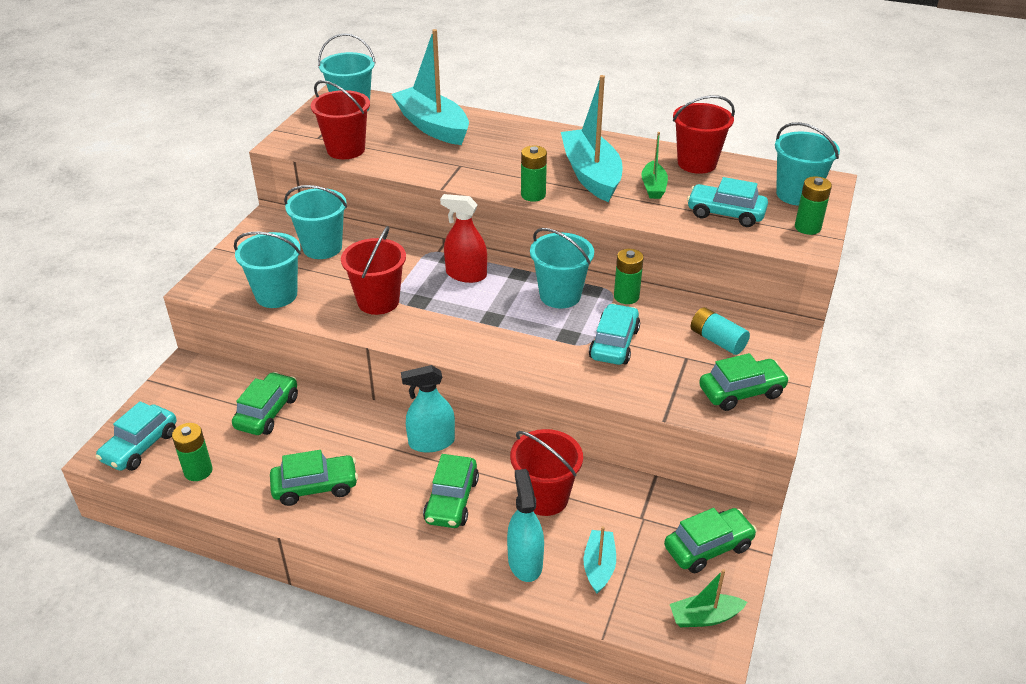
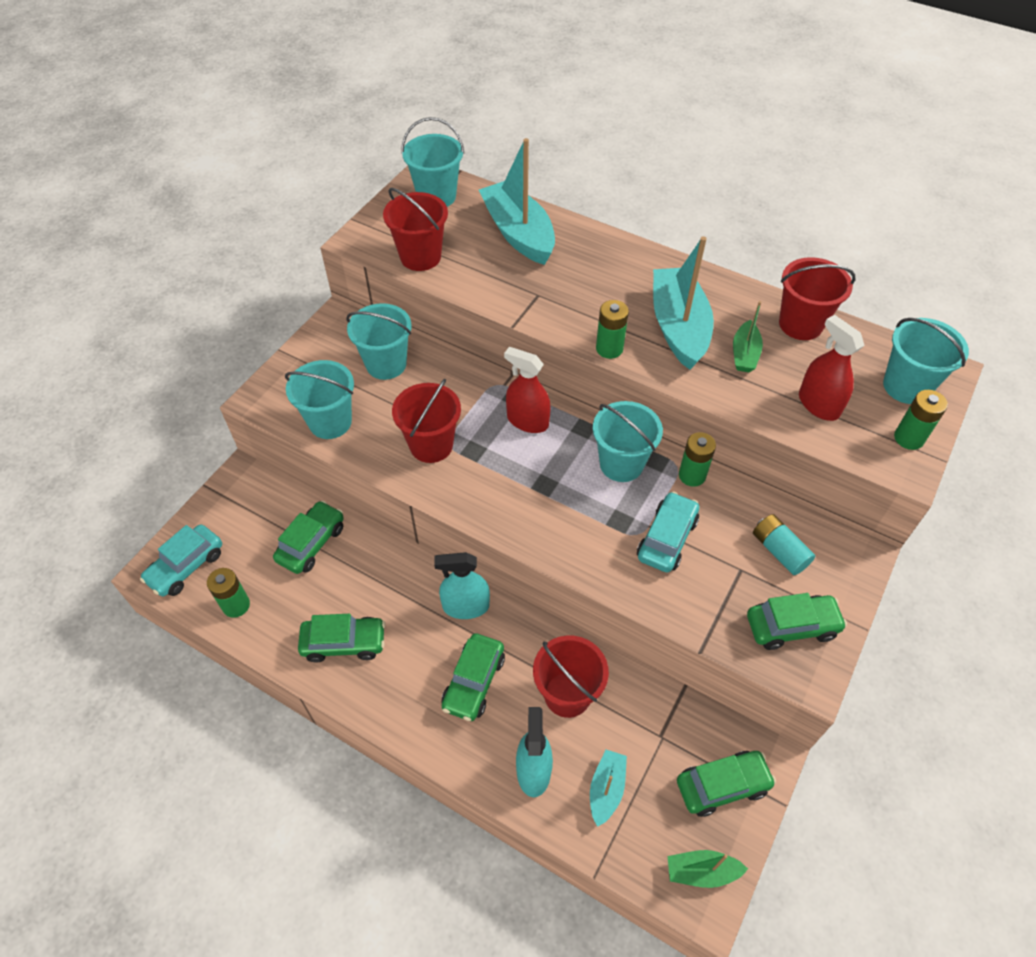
camera: 10 degrees right, 15 degrees up
turquoise car [687,177,768,227] -> red spray bottle [799,315,865,421]

